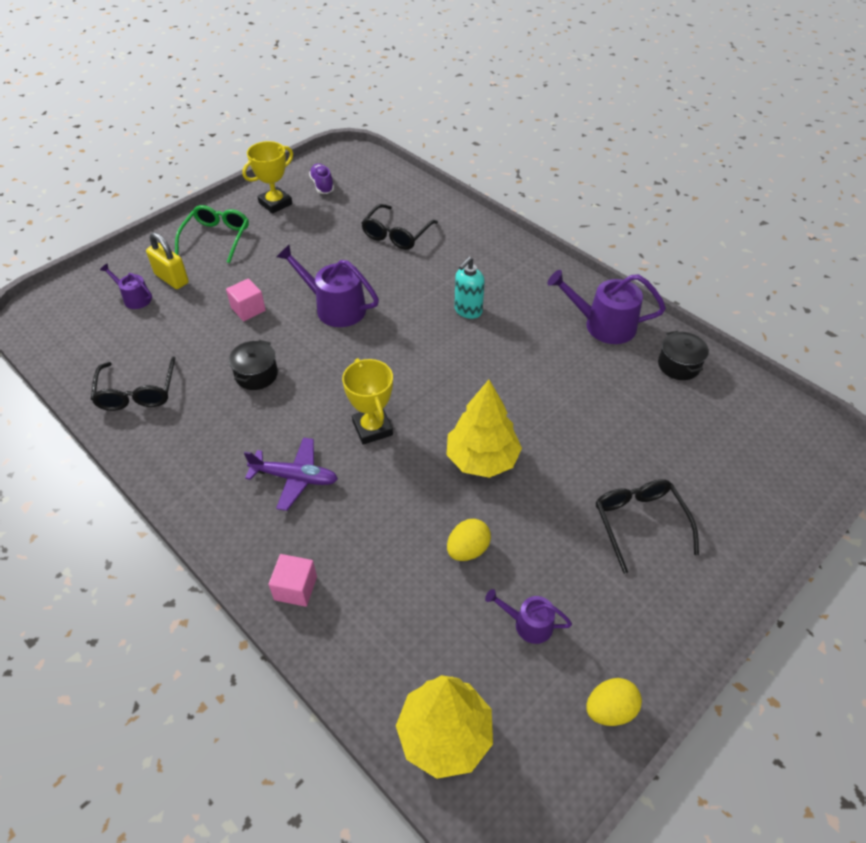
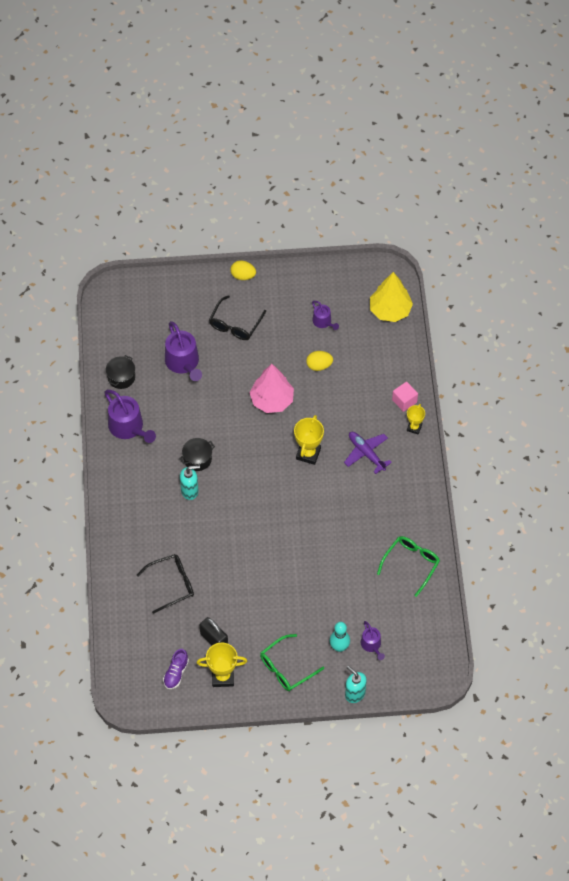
camera: 140 degrees left, 10 degrees up
black glasses [91,356,176,411] -> green glasses [377,536,440,597]
yellow padlock [146,232,189,289] -> turquoise bowling pin [330,622,350,652]
pink cube [226,278,266,321] -> none
black pot [229,340,278,390] -> black pot moved to [179,438,215,471]
purple watering can [277,245,379,327] -> purple watering can moved to [165,321,202,381]
yellow tree [447,380,522,478] -> pink tree [250,364,294,413]
yellow egg [586,678,642,726] -> yellow egg moved to [230,260,256,280]
none -> black padlock [200,617,228,645]
none -> turquoise soap dispenser [345,666,367,703]
none -> yellow trophy [407,404,425,435]

